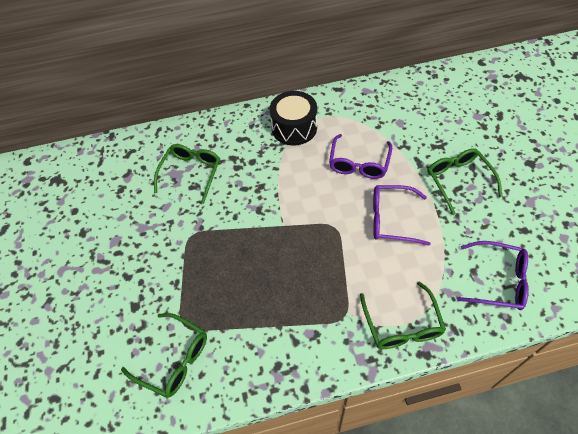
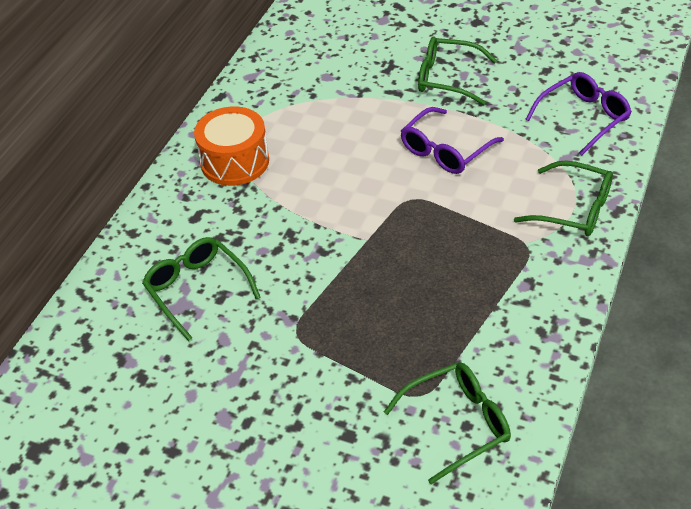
camera: 55 degrees left, 10 degrees down
black drum [270,91,317,146] -> orange drum [194,106,269,186]
purple glasses [329,134,392,179] -> none

